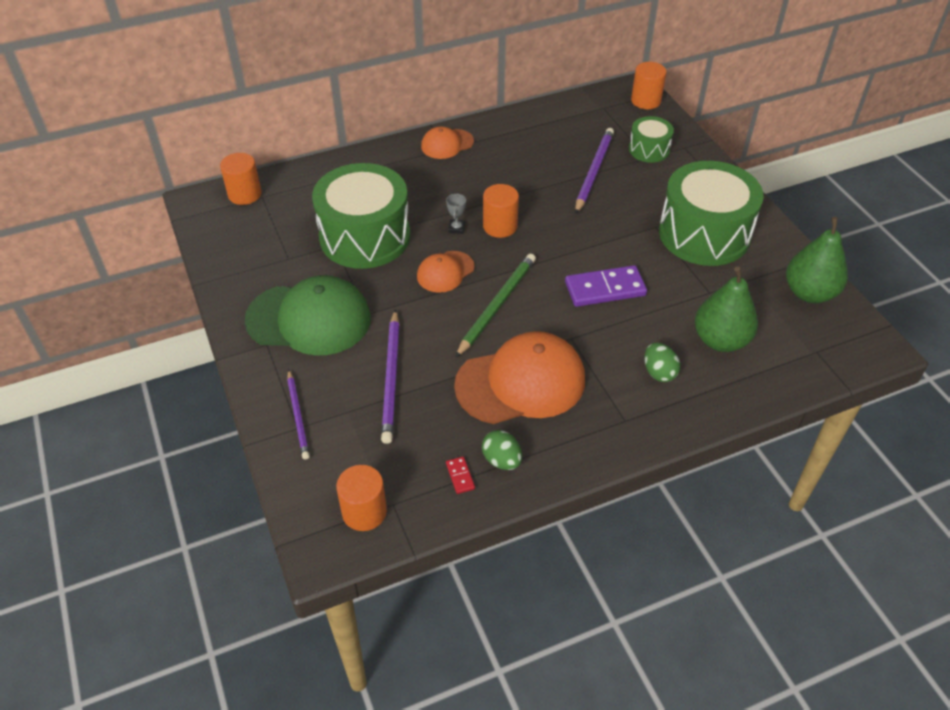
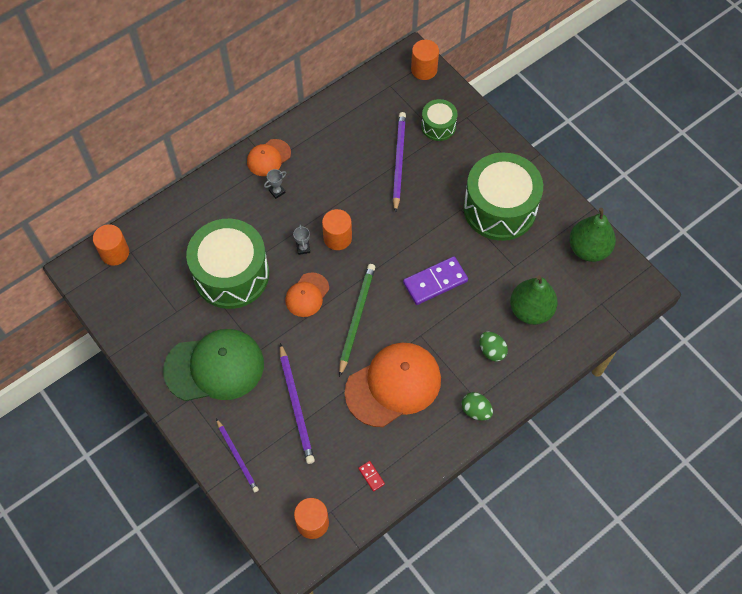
camera: 15 degrees left, 15 degrees up
green egg [482,430,522,470] -> green egg moved to [461,392,493,421]
none -> grey trophy [264,169,286,199]

